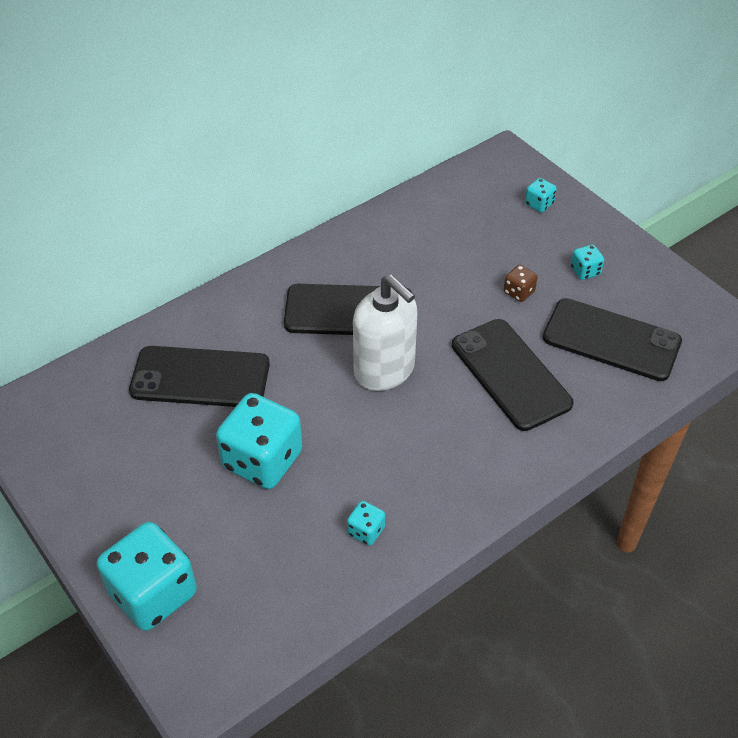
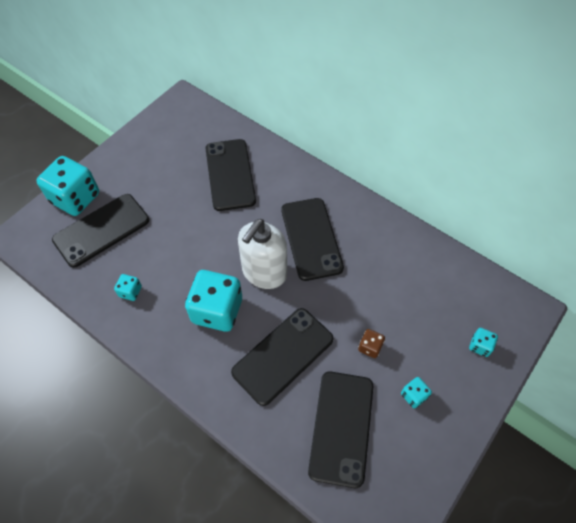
camera: 75 degrees right, 10 degrees up
turquoise dice [216,393,302,489] -> turquoise dice moved to [185,270,242,332]
none -> black phone [52,194,149,268]

